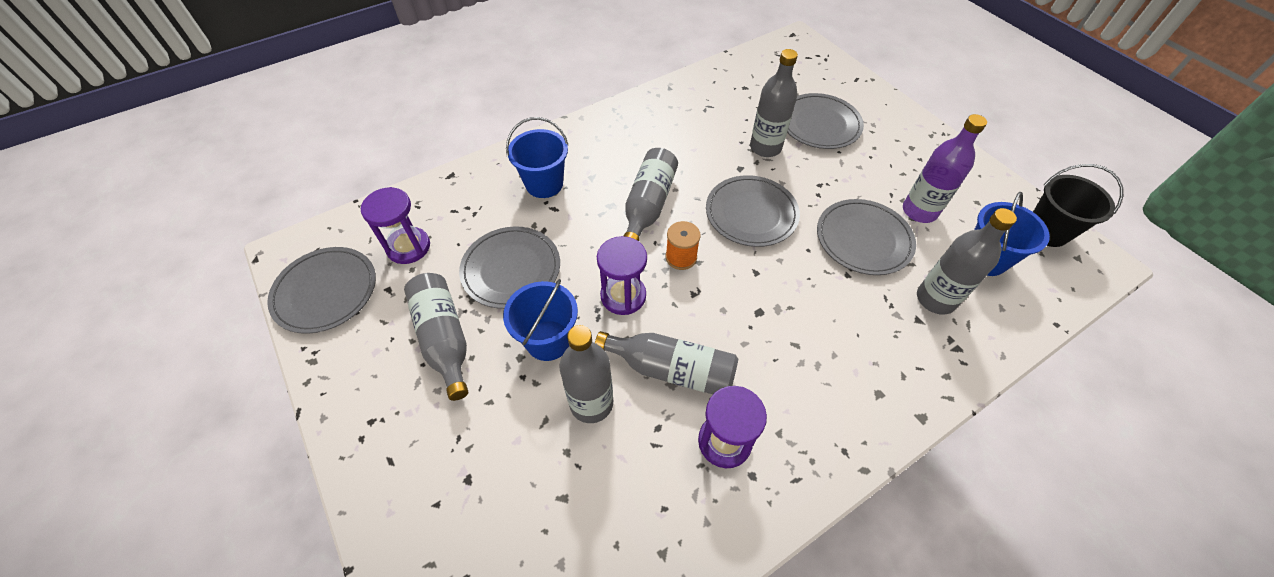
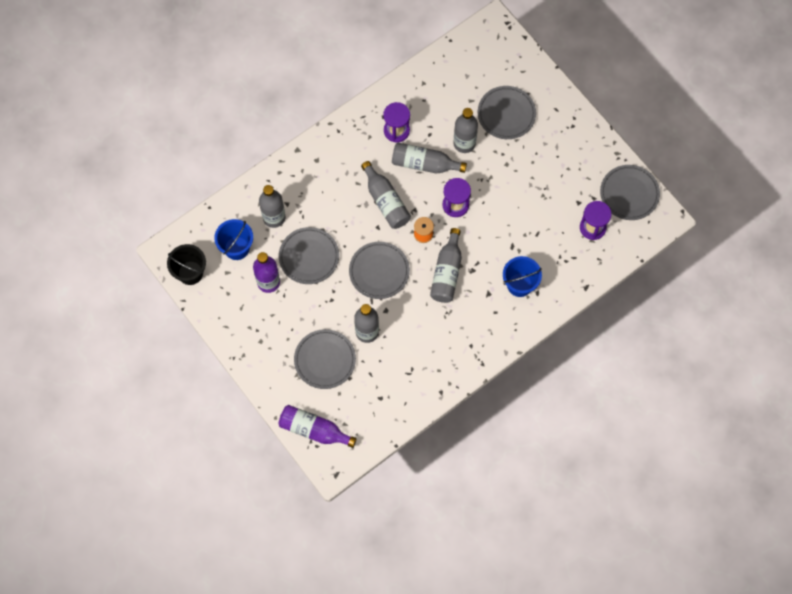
camera: 175 degrees right, 15 degrees up
grey bottle [404,273,468,401] -> grey bottle moved to [361,161,411,229]
grey plate [459,226,560,309] -> grey plate moved to [478,86,536,139]
blue bucket [503,279,578,361] -> none
none -> purple bottle [278,405,357,448]

